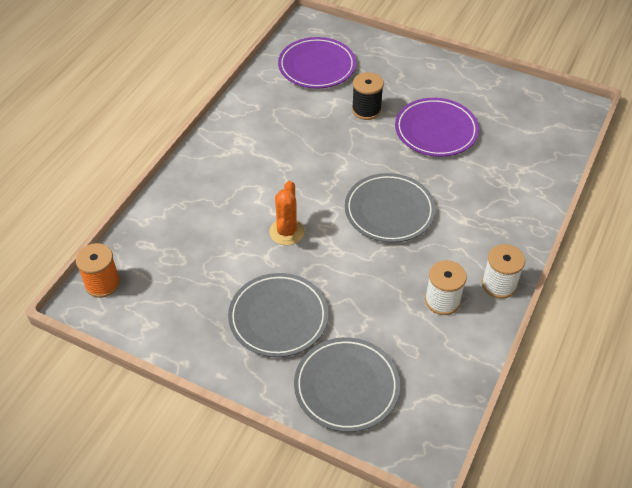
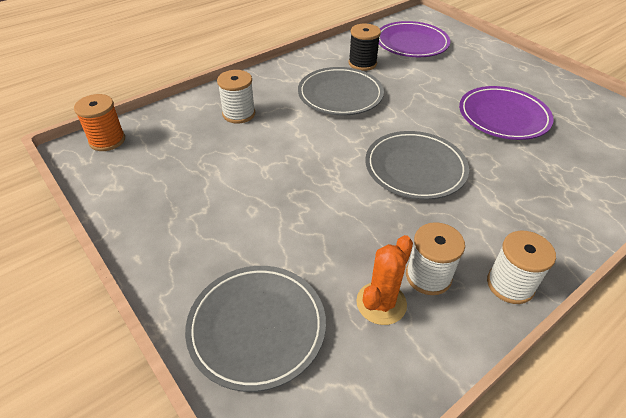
camera: 25 degrees right, 5 degrees down
grey plate [228,273,328,357] -> grey plate moved to [298,67,384,115]
orange cactus [269,181,305,245] -> orange cactus moved to [356,235,413,325]
black spool [352,72,384,120] -> black spool moved to [349,24,381,71]
none -> white spool [217,70,255,124]

